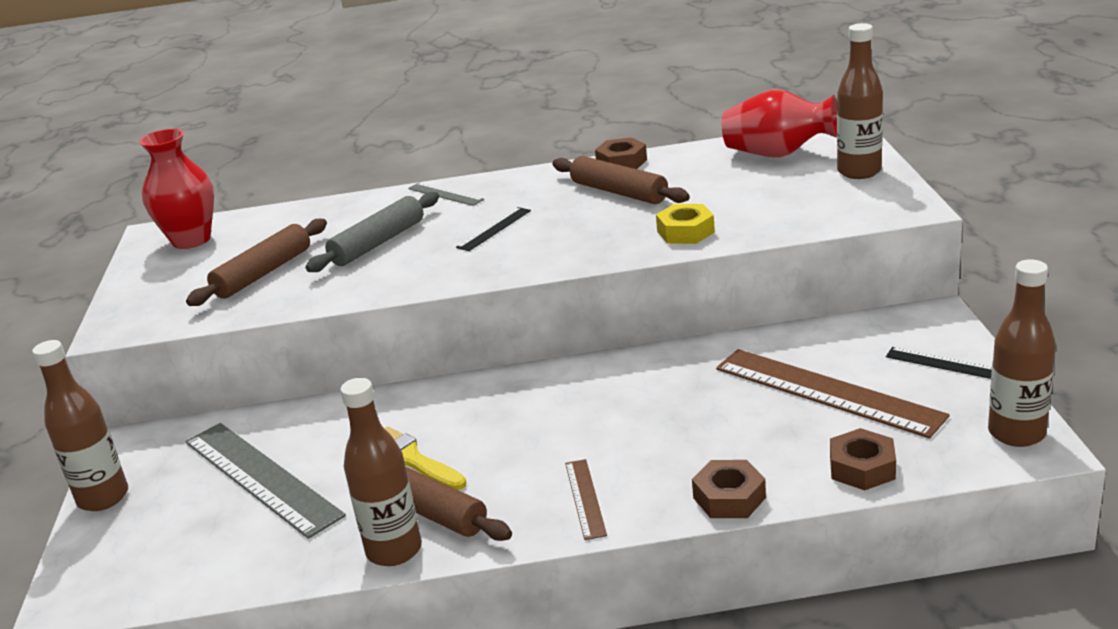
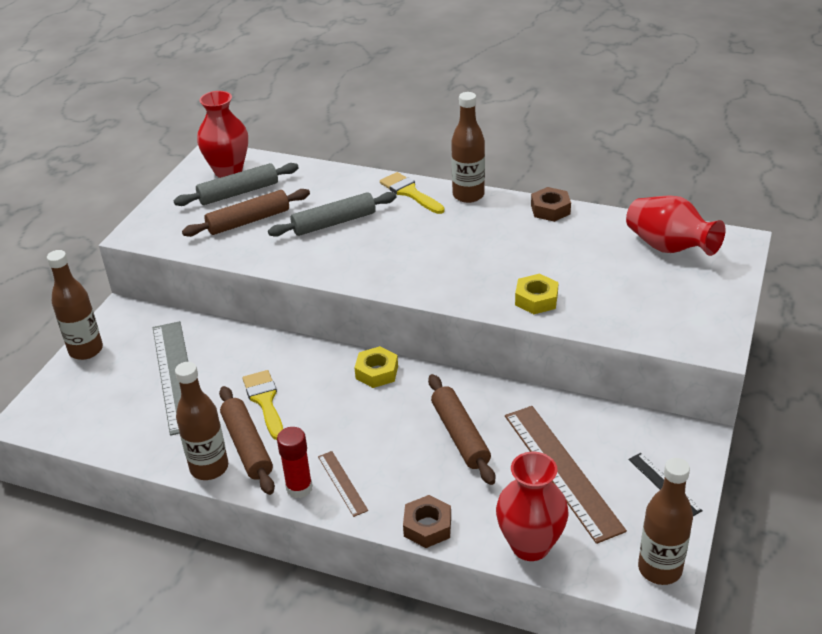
camera: 25 degrees right, 10 degrees up
grey ruler [408,182,484,206] -> yellow brush [380,172,445,214]
black ruler [456,207,531,251] -> none
brown rolling pin [552,156,690,204] -> brown rolling pin moved to [428,374,495,485]
brown ruler [565,459,607,540] -> brown ruler turned 45 degrees counterclockwise [318,451,368,517]
brown nut [830,428,896,490] -> red vase [496,452,569,561]
brown bottle [837,23,883,179] -> brown bottle moved to [451,92,485,203]
none -> grey rolling pin [174,163,299,206]
none -> red glue stick [277,427,313,498]
none -> yellow nut [355,346,398,388]

